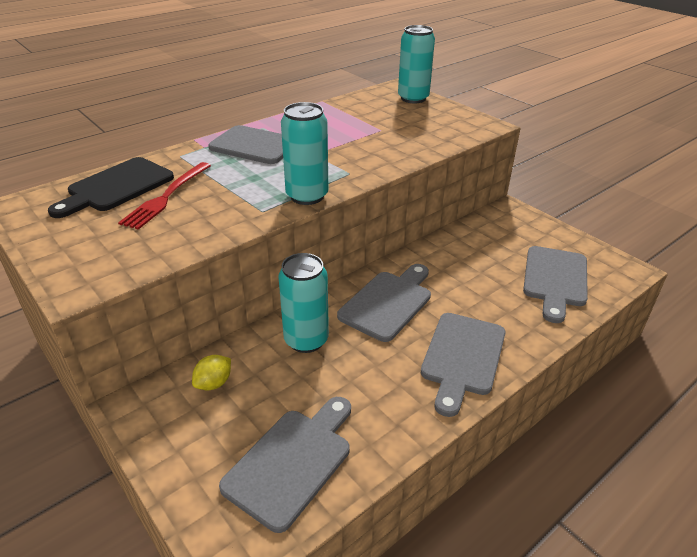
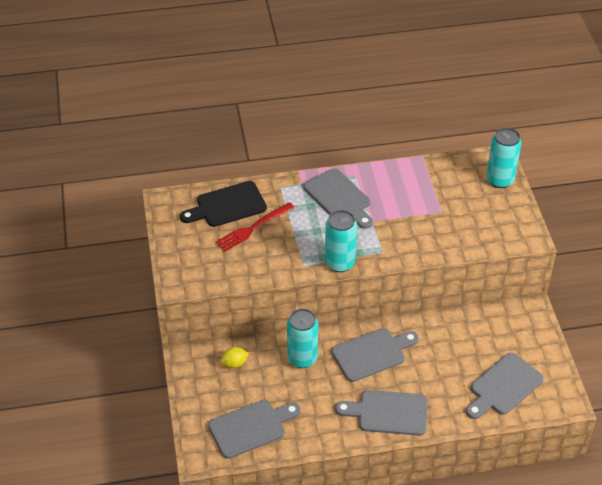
camera: 30 degrees right, 10 degrees up
grey cutting board [421,313,506,417] -> grey cutting board turned 45 degrees clockwise [335,390,427,436]

